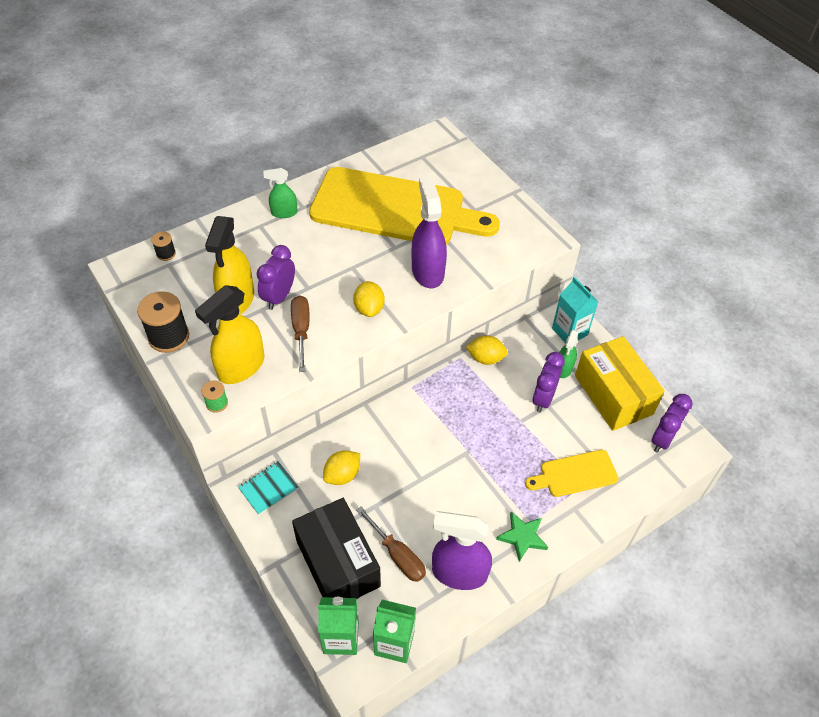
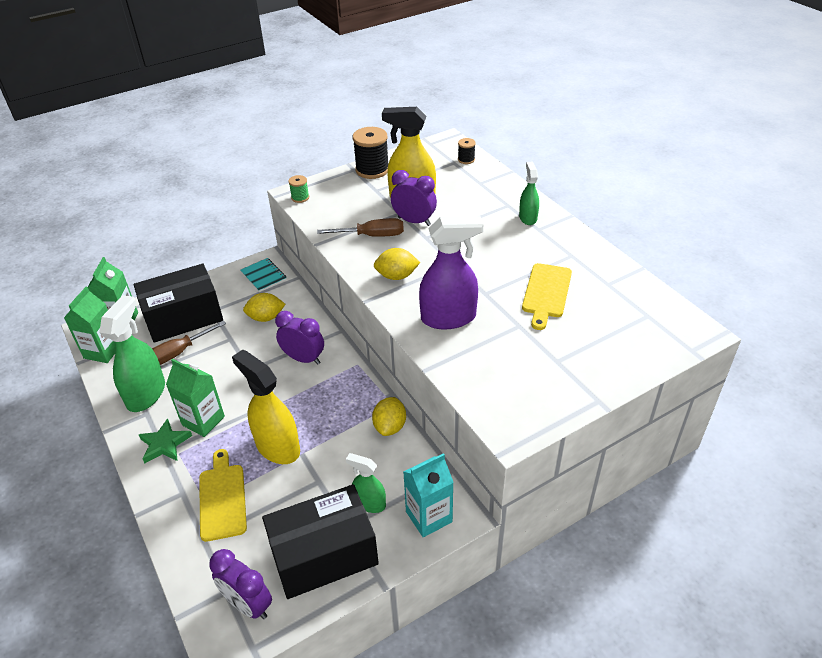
camera: 95 degrees right, 10 degrees down
yellow spray bottle [195,285,264,384] -> yellow spray bottle moved to [232,350,300,464]
yellow cutting board [309,167,500,244] -> yellow cutting board [522,263,572,330], size x0.44
yellow lemon [323,450,360,485] -> yellow lemon turned 60 degrees counterclockwise [243,293,285,322]
purple spray bottle [432,511,492,590] -> green spray bottle [99,295,165,412]
purple clock [532,352,565,412] -> purple clock moved to [275,311,324,365]
yellow box [575,336,665,431] -> black box [262,484,379,599]
none -> green carton [166,359,225,437]

